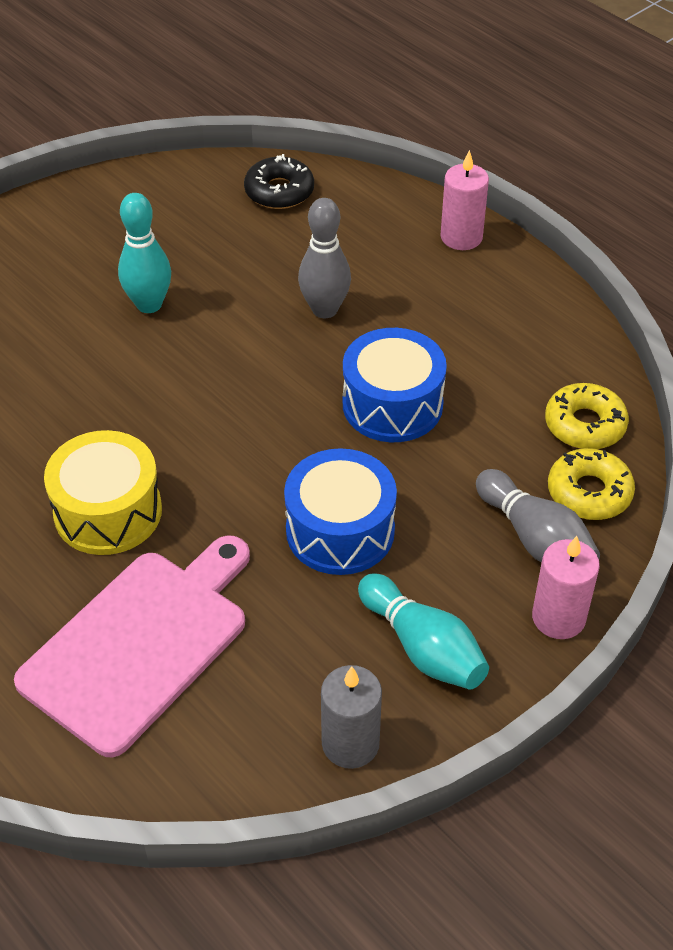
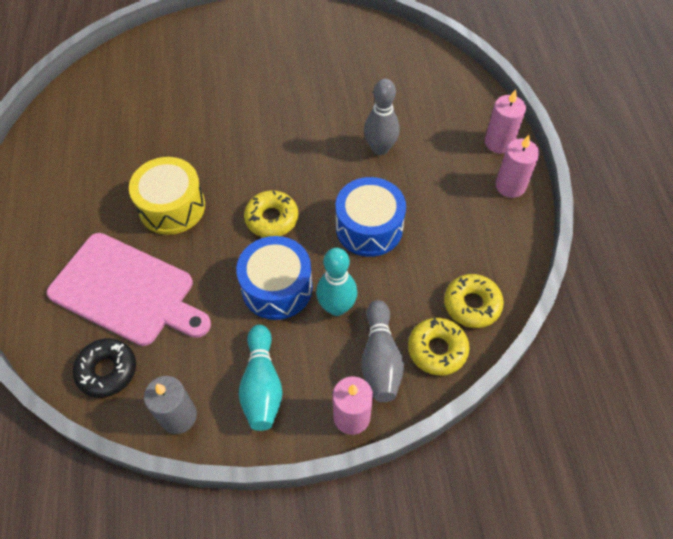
camera: 35 degrees right, 10 degrees up
pink cutting board [14,535,250,757] -> pink cutting board turned 45 degrees clockwise [47,233,211,346]
turquoise bowling pin [118,193,171,313] -> turquoise bowling pin moved to [316,248,357,316]
black donut [244,154,314,209] -> black donut moved to [73,338,136,398]
none -> yellow donut [244,191,298,237]
none -> pink candle [496,135,540,198]

